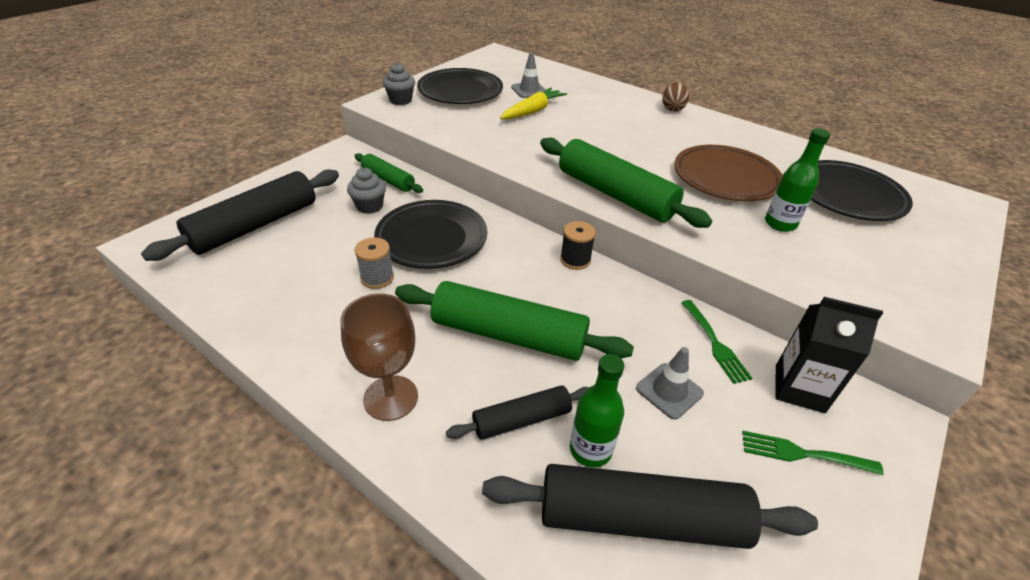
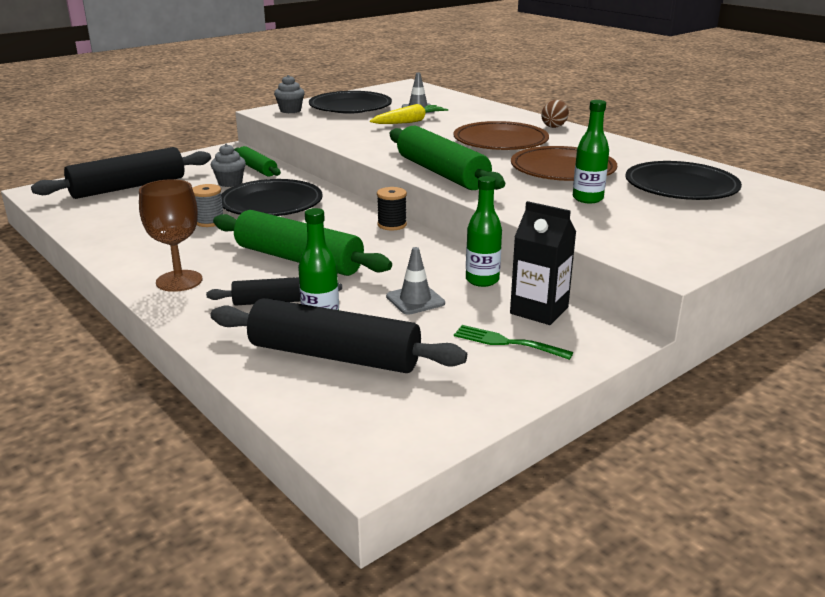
camera: 15 degrees right, 15 degrees down
green fork [681,300,753,384] -> green bottle [466,176,502,287]
none -> brown plate [453,121,549,150]

